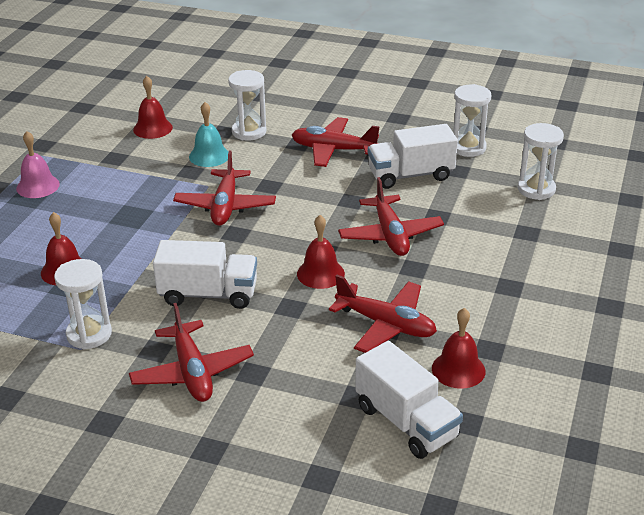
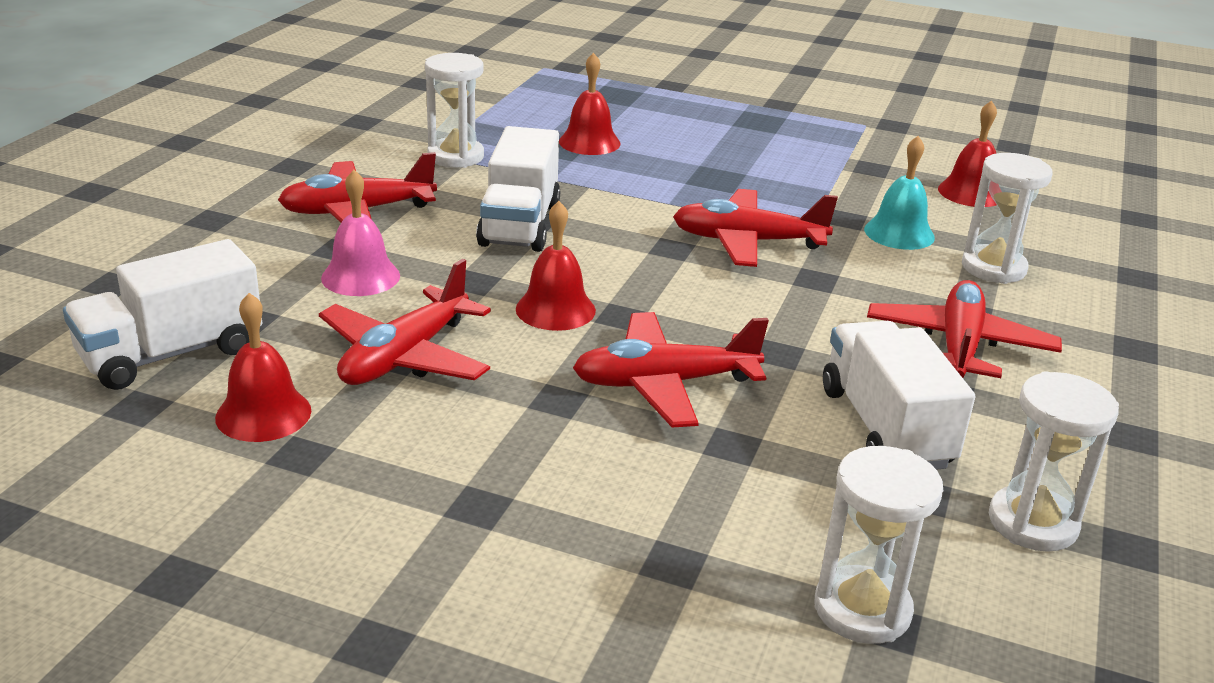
camera: 90 degrees right, 5 degrees down
pink bell [16,131,60,198] -> pink bell moved to [321,170,400,296]

